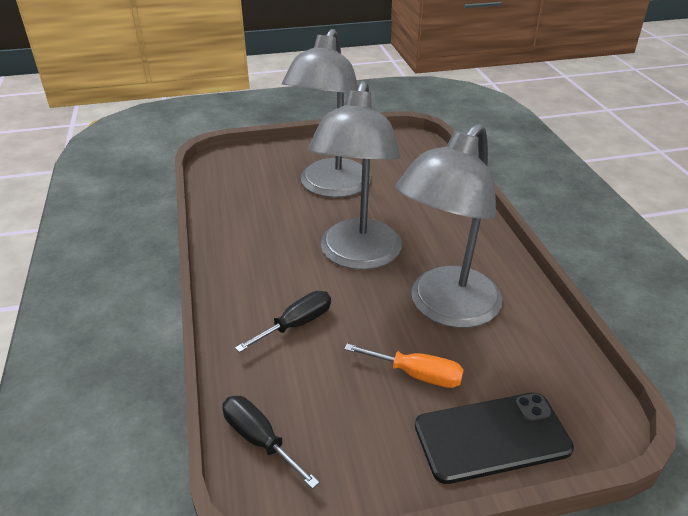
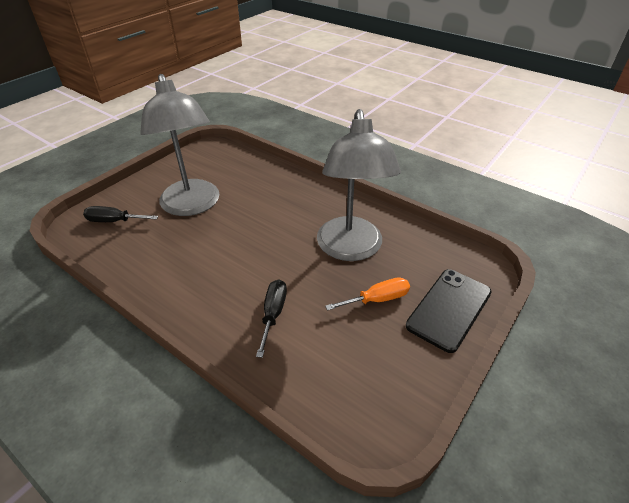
camera: 40 degrees left, 5 degrees up
black screwdriver [222,396,319,489] -> black screwdriver moved to [83,206,158,222]
grey lamp [308,81,402,270] -> none

